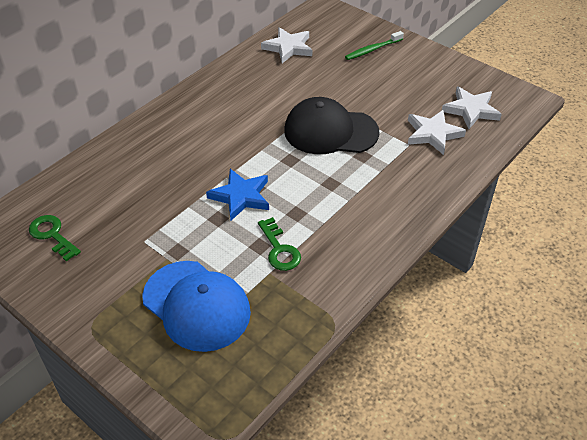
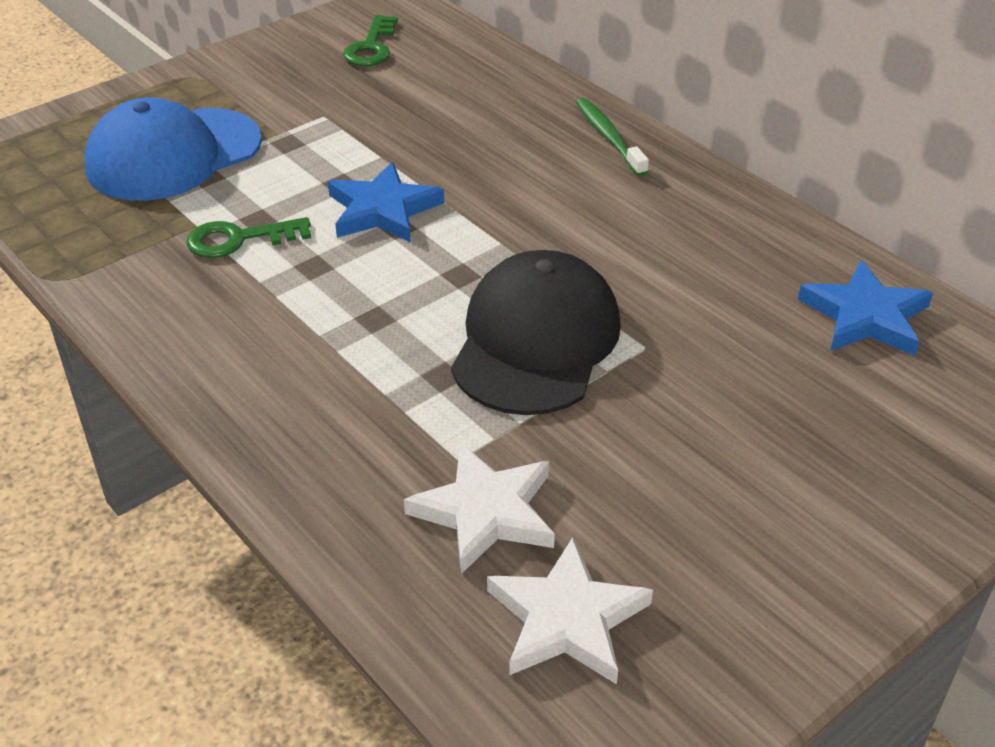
camera: 100 degrees right, 5 degrees down
green key [29,215,81,262] -> green key turned 135 degrees clockwise [343,15,398,66]
white star [261,27,312,63] -> blue star [798,260,933,356]
green toothbrush [345,31,404,60] -> green toothbrush moved to [576,98,649,176]

